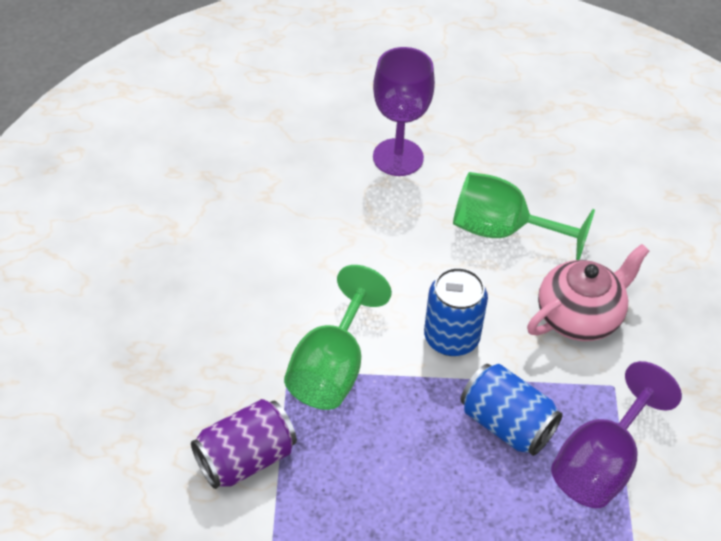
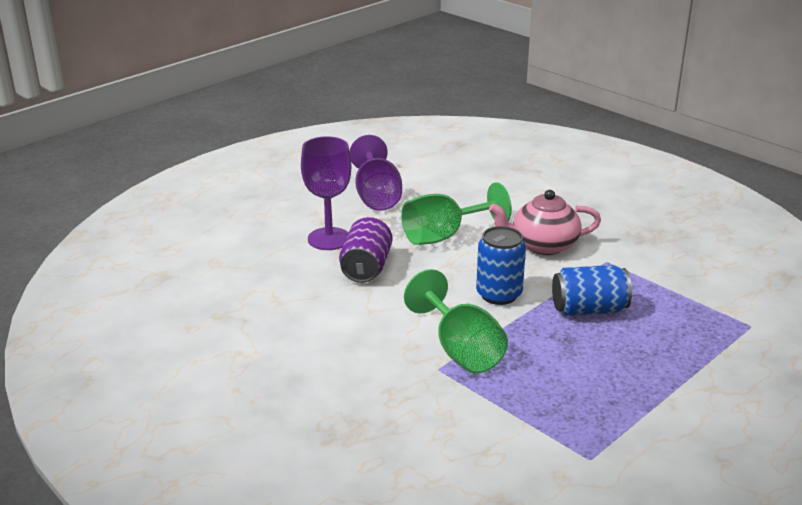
camera: 45 degrees left, 20 degrees down
purple can [191,399,297,489] -> purple can moved to [339,217,392,283]
pink teapot [527,244,649,341] -> pink teapot turned 105 degrees counterclockwise [489,190,601,255]
purple goblet [551,361,682,508] -> purple goblet moved to [350,135,402,211]

